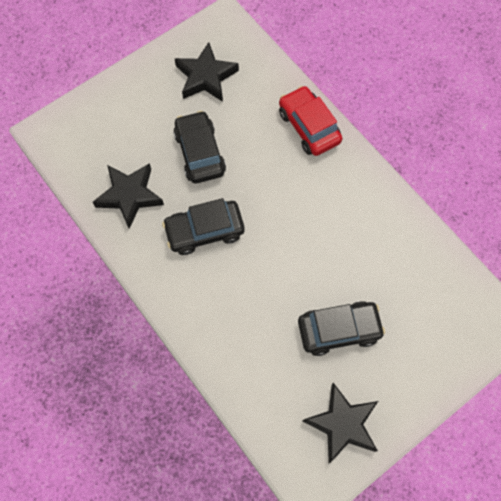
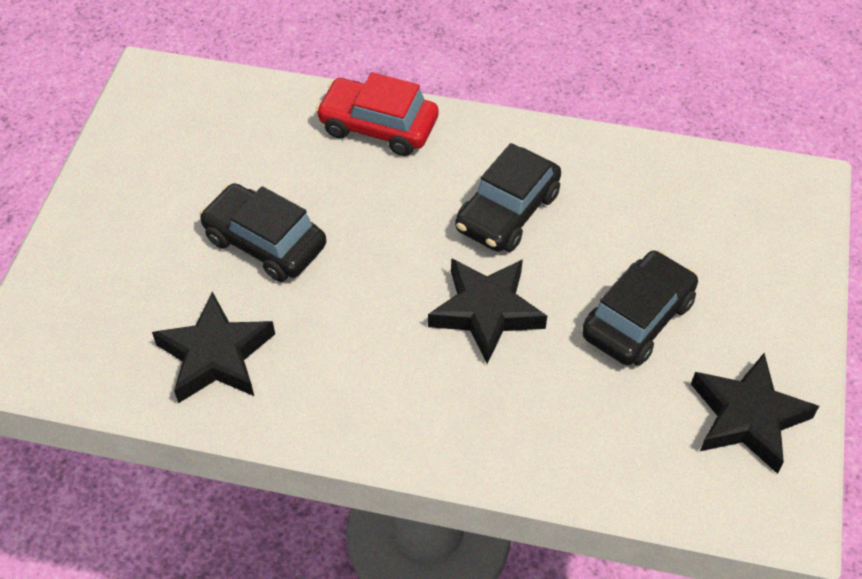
camera: 40 degrees left, 15 degrees down
black car [162,198,245,255] -> black car moved to [455,143,561,252]
black star [175,42,239,102] -> black star moved to [428,258,547,364]

